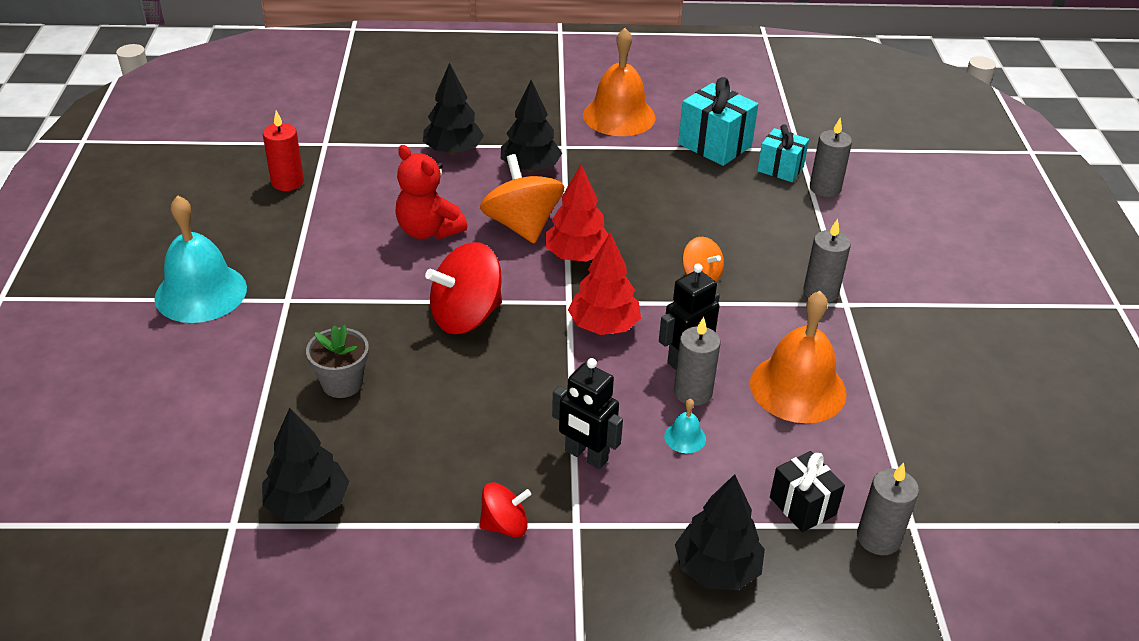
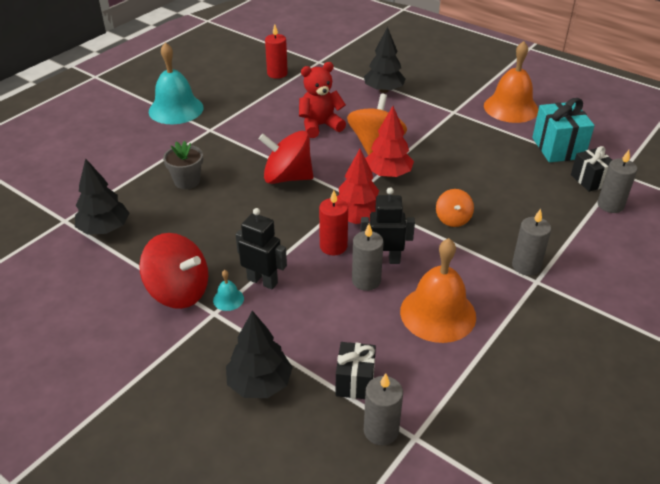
camera: 40 degrees right, 0 degrees up
red teddy bear [395,145,467,240] -> red teddy bear turned 75 degrees clockwise [299,62,346,138]
red spinning top [479,482,531,538] -> red spinning top [139,233,208,309], size x1.81
black tree [501,80,562,172] -> none
black robot [552,358,623,469] -> black robot turned 135 degrees clockwise [235,208,287,290]
turquoise bell [664,399,706,453] -> turquoise bell moved to [213,270,244,311]
turquoise gift [757,124,809,182] -> black gift [571,146,612,192]
none -> red candle [319,190,348,255]

